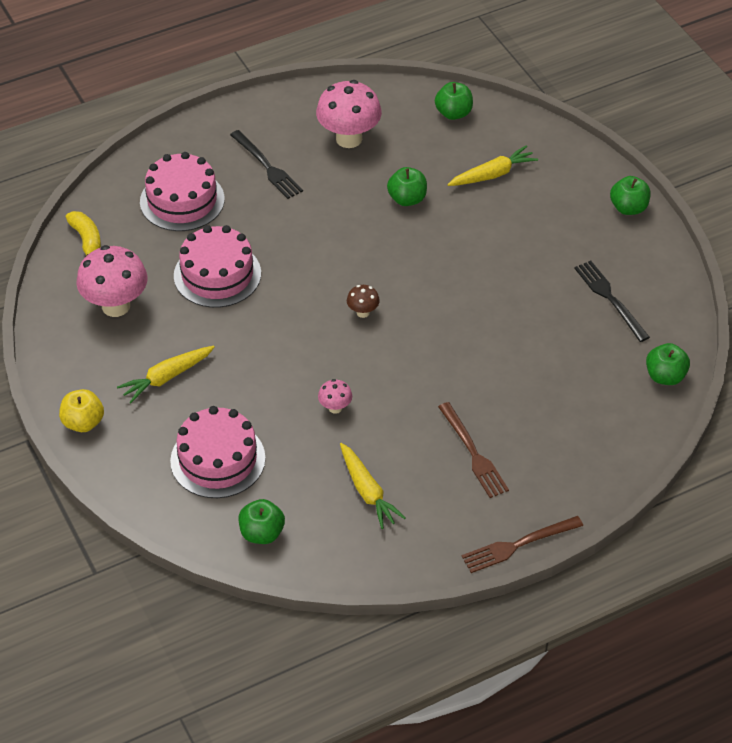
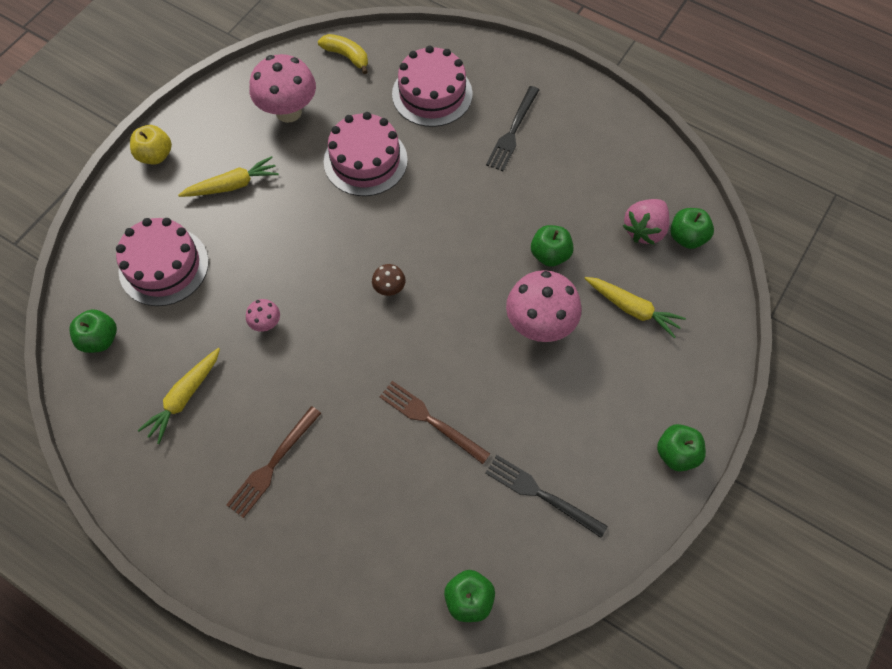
camera: 60 degrees right, 15 degrees up
yellow banana [66,211,101,256] -> yellow banana turned 90 degrees counterclockwise [318,34,368,74]
yellow carrot [117,346,215,403] -> yellow carrot turned 135 degrees clockwise [178,156,279,197]
pink mushroom [316,80,382,148] -> pink mushroom moved to [506,270,582,342]
brown fork [461,516,583,573] -> brown fork moved to [379,381,490,464]
black fork [574,261,650,342] -> black fork turned 90 degrees counterclockwise [486,455,608,538]
none -> pink strawberry [623,199,670,245]

